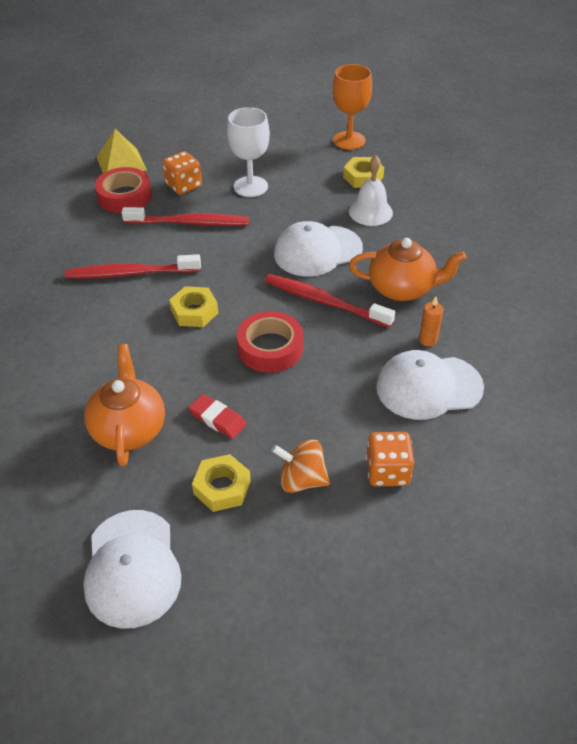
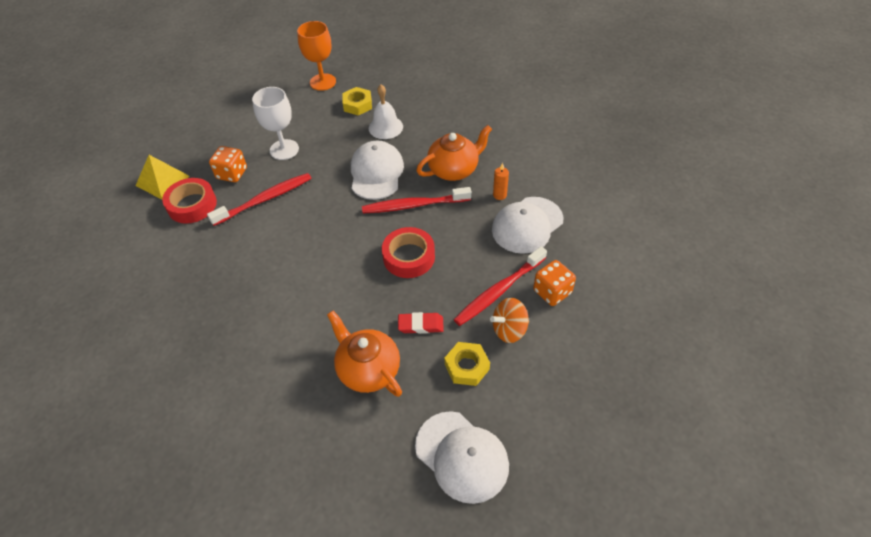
camera: 35 degrees left, 5 degrees up
red toothbrush [65,254,201,279] -> red toothbrush moved to [453,246,547,326]
yellow nut [169,286,218,327] -> none
white cap [274,221,363,276] -> white cap turned 150 degrees clockwise [351,141,404,200]

